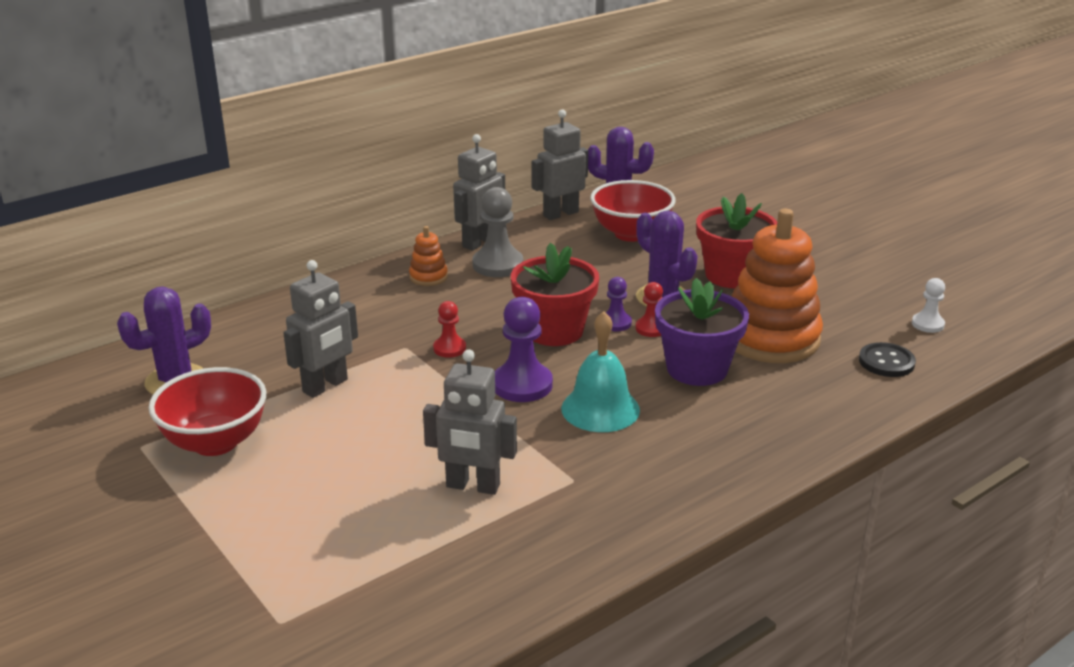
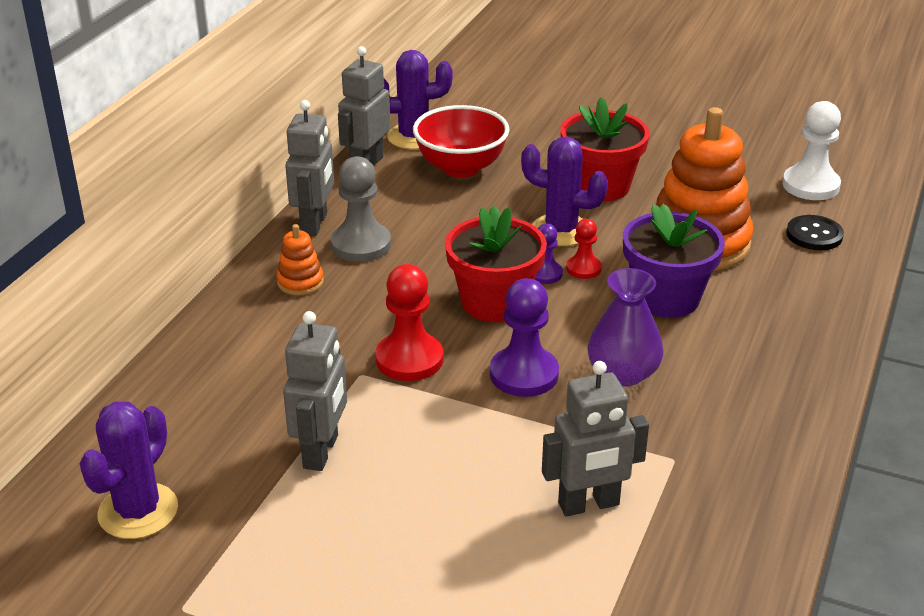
camera: 30 degrees left, 5 degrees up
red bowl [149,367,266,456] -> none
red pawn [433,301,466,358] -> red pawn [375,264,443,381], size x1.76
turquoise bell [561,311,640,432] -> purple vase [587,268,664,387]
white pawn [912,278,945,333] -> white pawn [782,101,841,200], size x1.76

